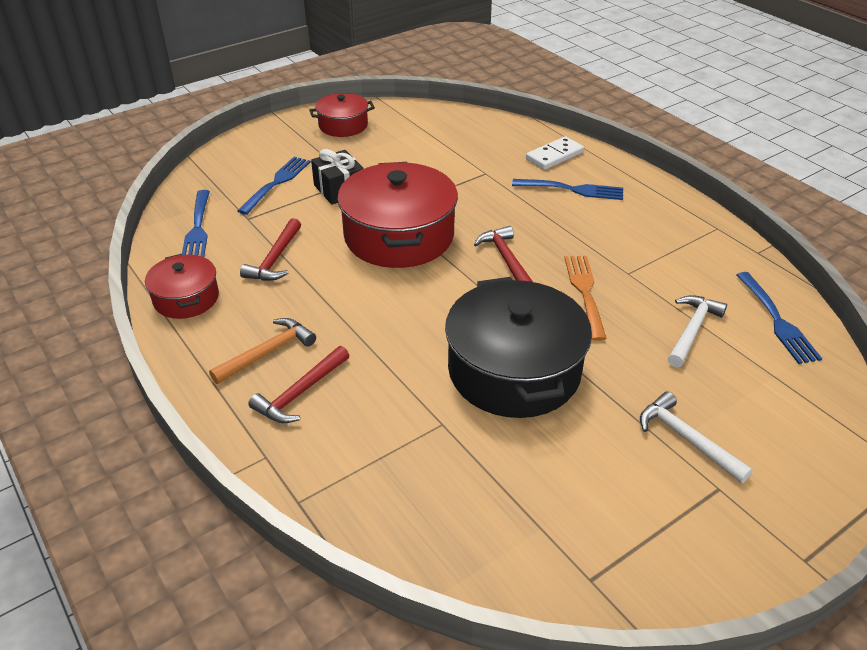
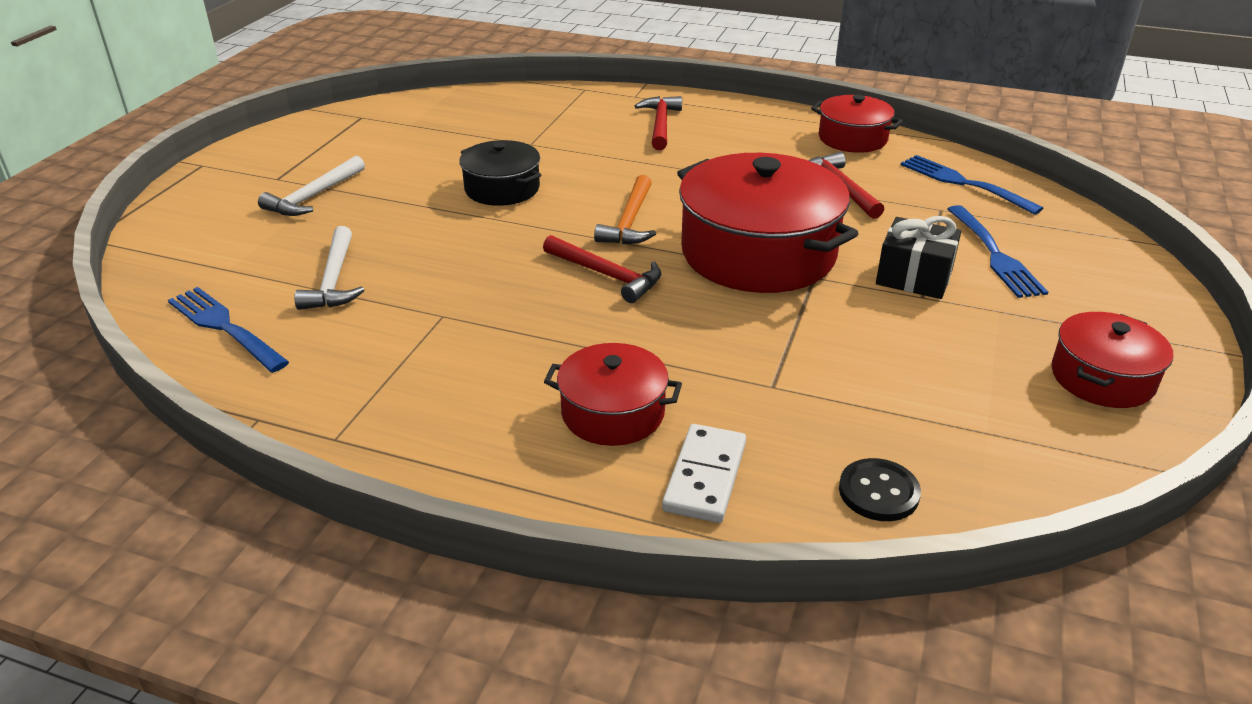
camera: 145 degrees right, 5 degrees down
orange hammer [209,318,316,384] -> orange hammer moved to [594,175,656,244]
black pot [445,277,592,418] -> black pot [459,140,541,206], size x0.54
blue fork [512,179,623,200] -> red pot [544,343,682,446]
orange fork [565,256,607,341] -> none
white hammer [640,391,753,483] -> white hammer turned 105 degrees clockwise [258,156,365,216]
none -> black button [839,458,921,521]

